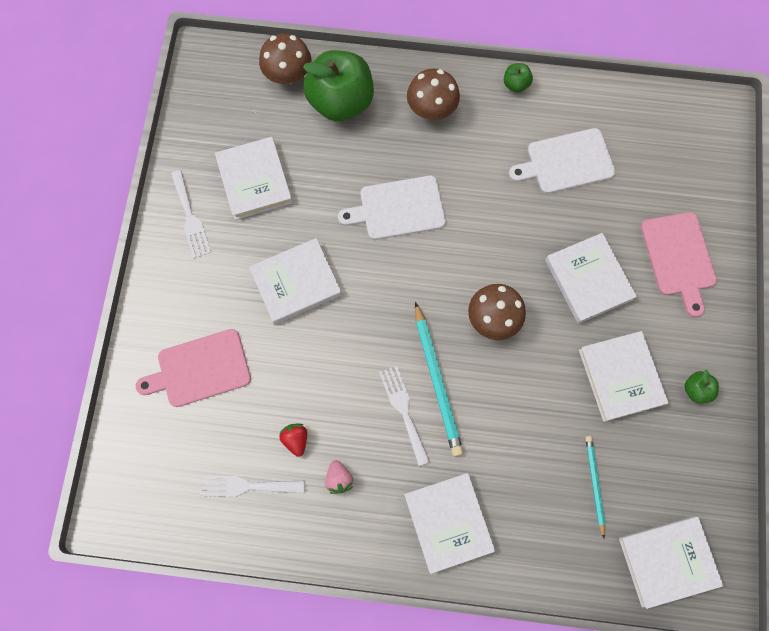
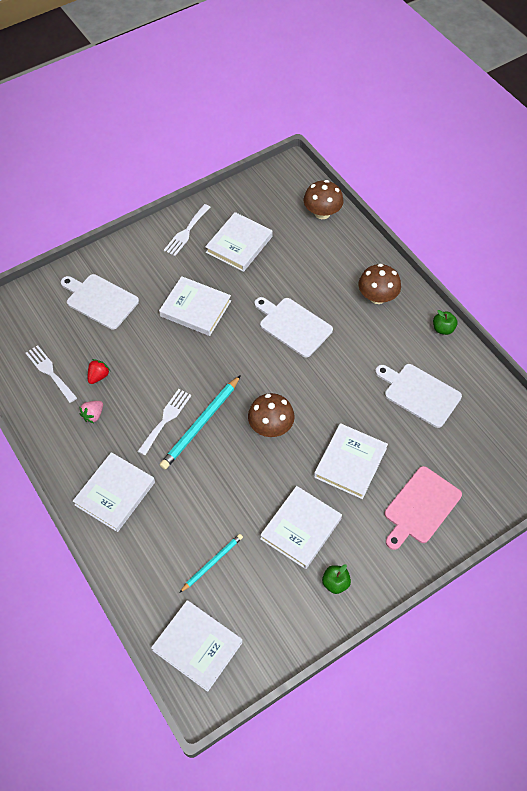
camera: 50 degrees right, 15 degrees down
pink cutting board [136,329,251,407] -> white cutting board [61,274,139,330]
green apple [303,50,374,122] -> none

